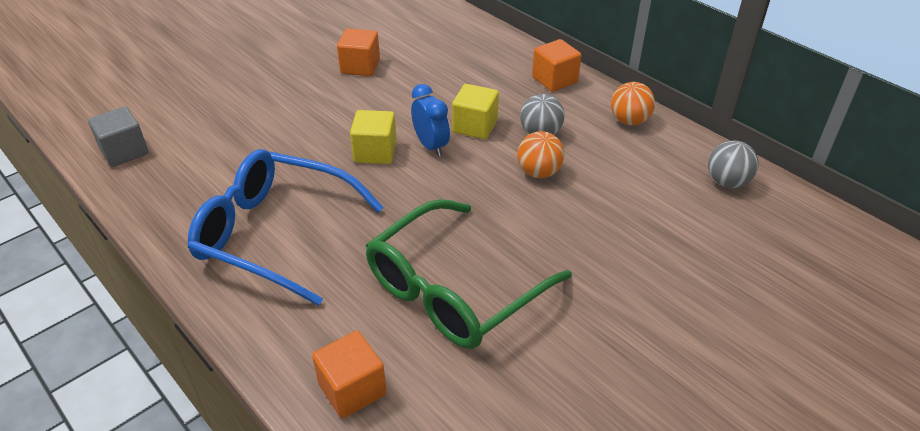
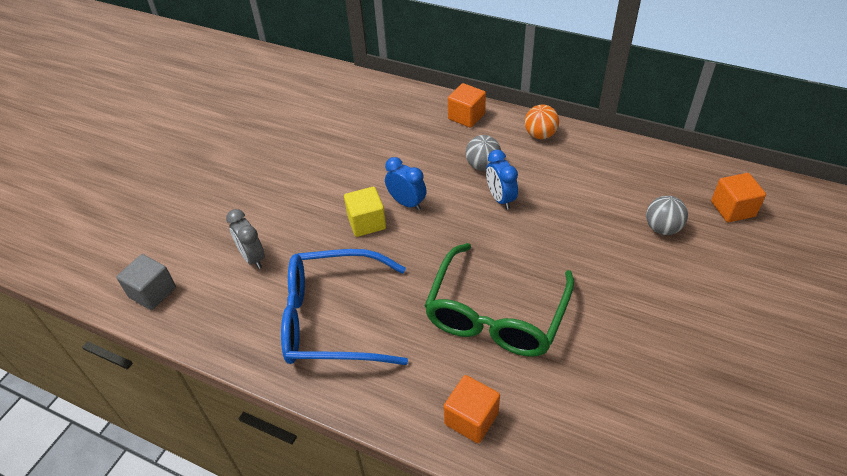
camera: 20 degrees left, 5 degrees up
orange cube [337,28,380,76] -> orange cube moved to [711,173,766,222]
yellow cube [452,84,499,139] -> none
orange ball [517,131,564,178] -> blue clock [486,150,518,209]
grey ball [708,141,758,188] -> grey ball moved to [646,196,688,235]
none -> grey clock [226,209,265,269]

